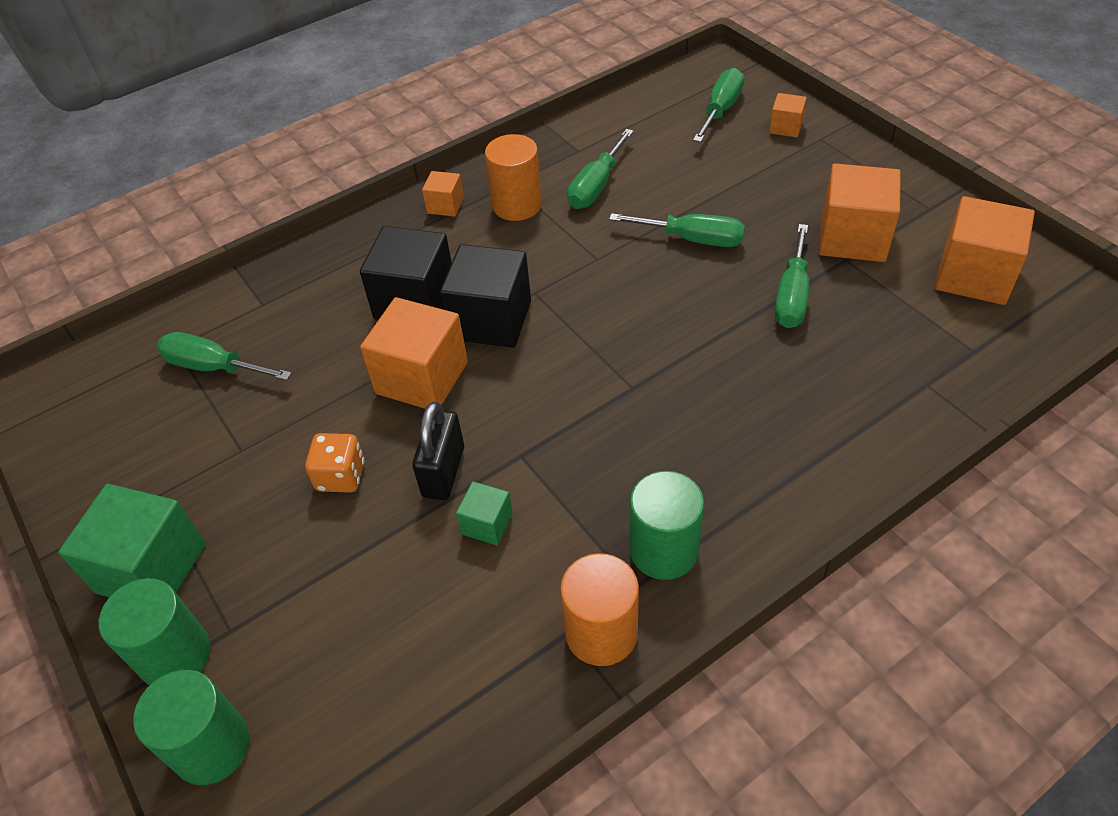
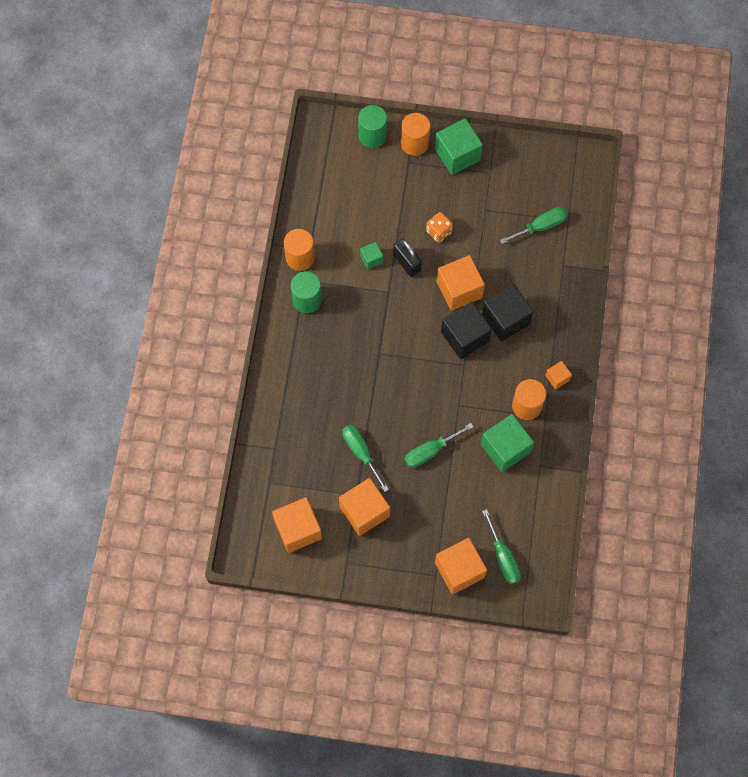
camera: 130 degrees right, 20 degrees up
green cylinder [99,578,211,686] -> orange cylinder [401,113,430,156]
green screwdriver [567,129,634,209] -> green cube [481,414,534,472]
orange cube [769,93,807,137] -> orange cube [435,538,487,595], size x2.00

